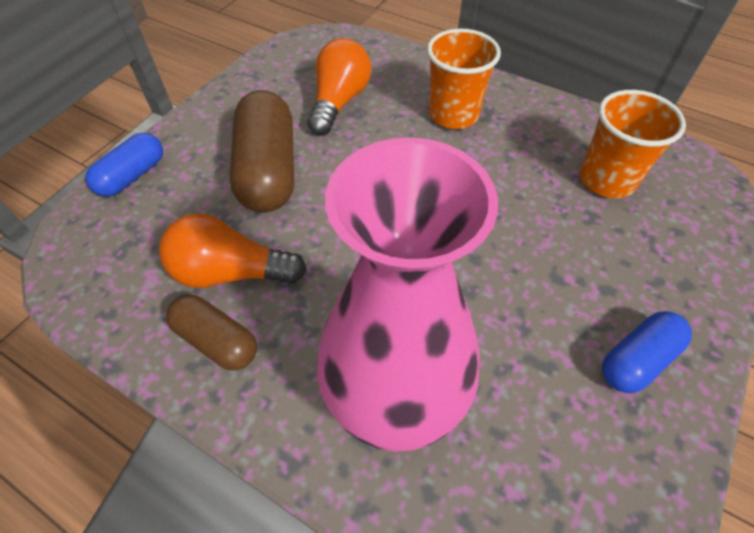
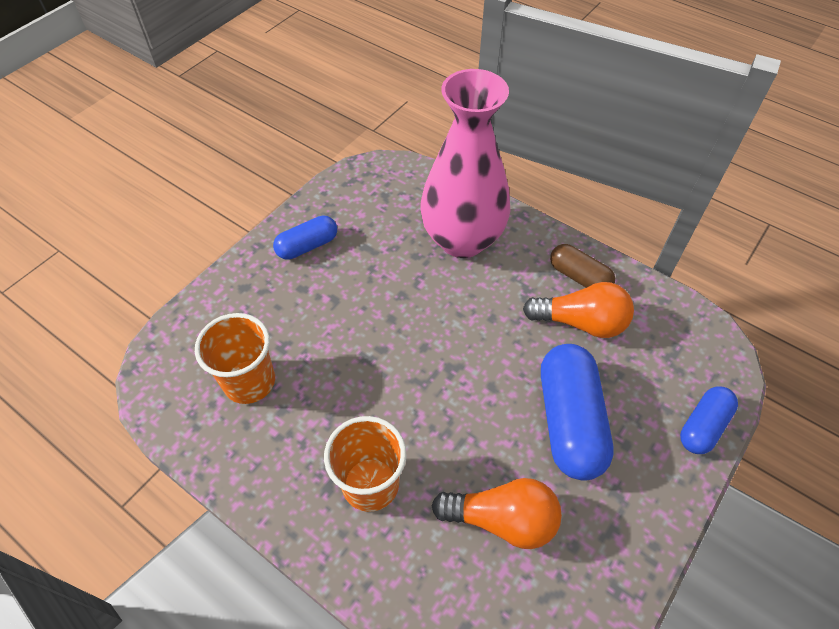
camera: 175 degrees left, 0 degrees up
brown capsule [230,90,294,213] -> blue capsule [541,344,614,481]
orange light bulb [308,38,371,135] -> orange light bulb turned 105 degrees counterclockwise [431,478,562,549]

